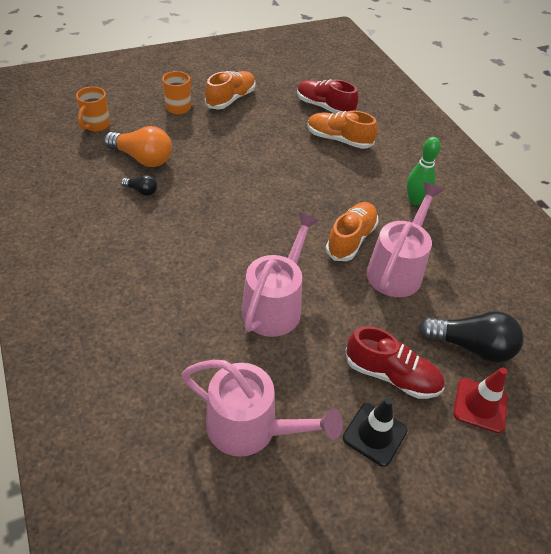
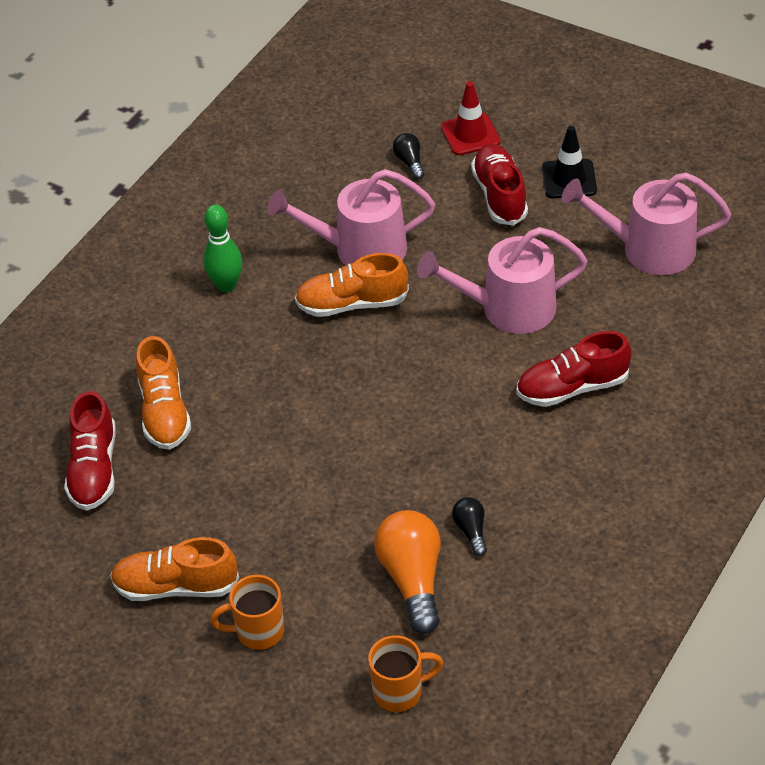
camera: 120 degrees left, 0 degrees up
pink watering can [182,360,343,457] -> pink watering can turned 75 degrees counterclockwise [562,172,731,275]
black light bulb [419,311,523,363] -> black light bulb [393,133,425,179], size x0.50
none -> red shoe [516,331,632,407]

